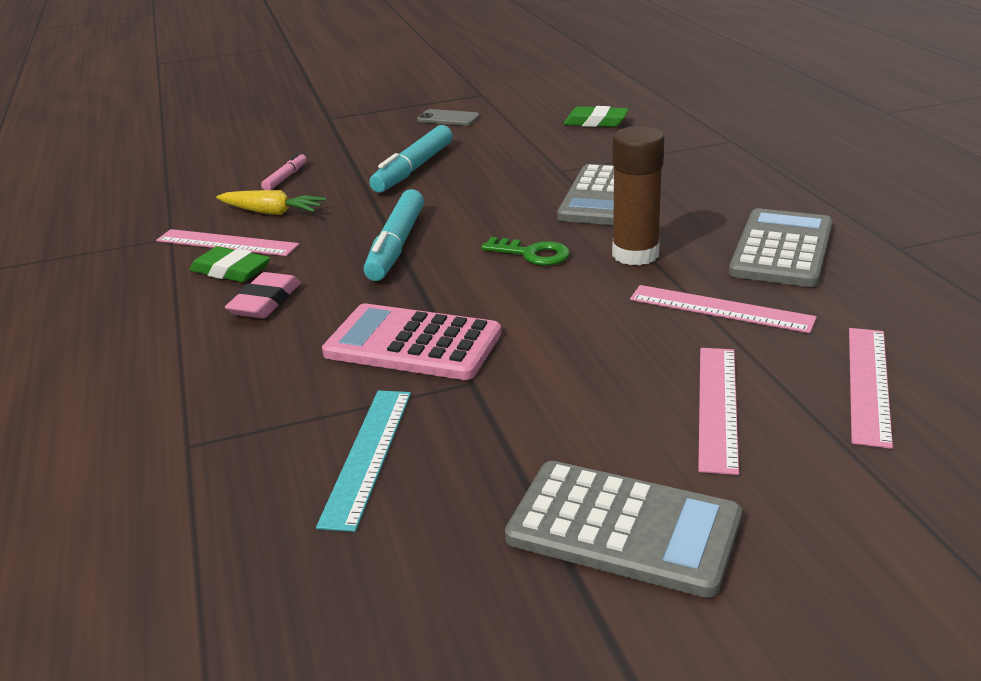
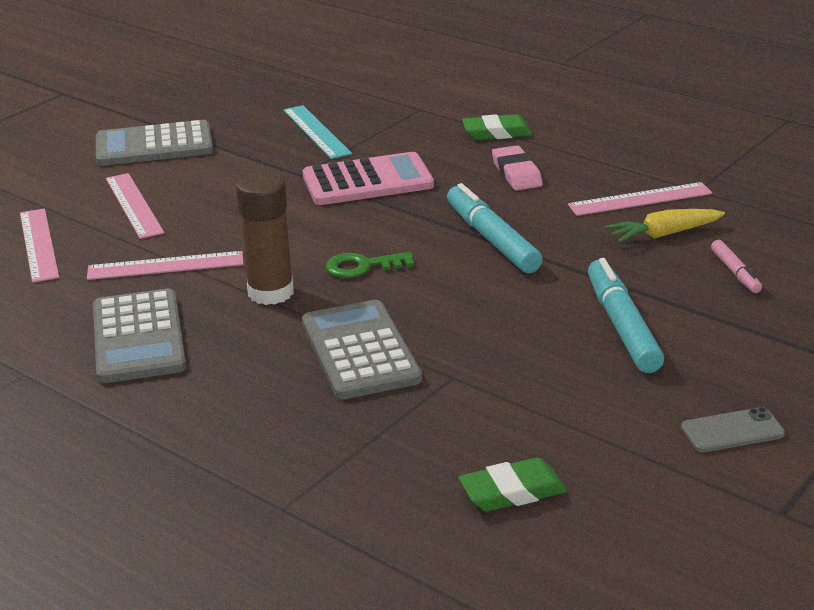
camera: 145 degrees right, 0 degrees up
green eraser [190,246,271,282] -> green eraser moved to [462,114,533,140]

